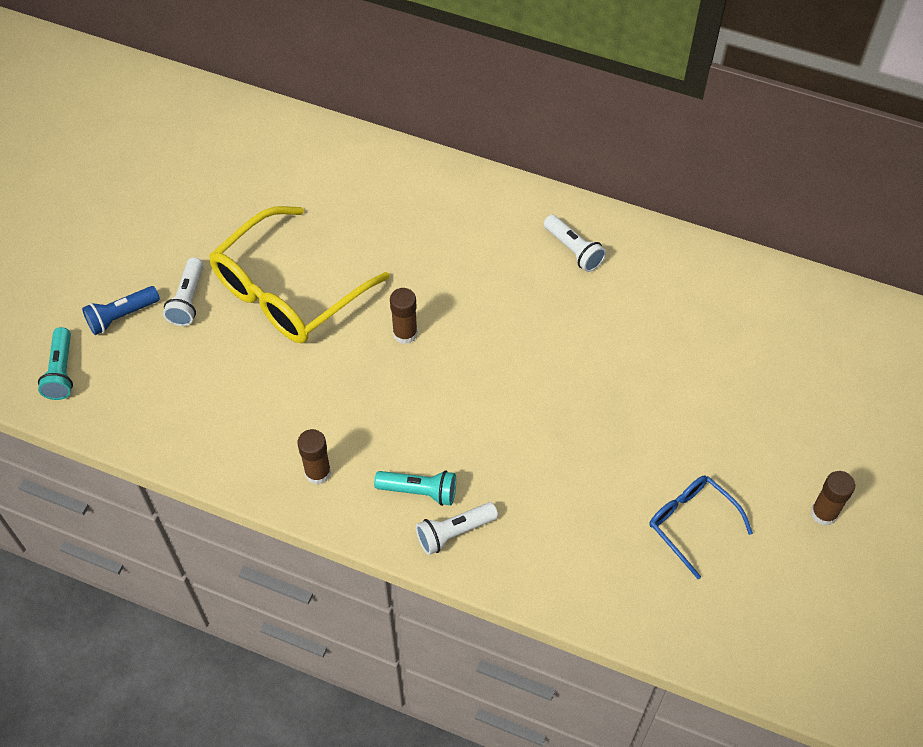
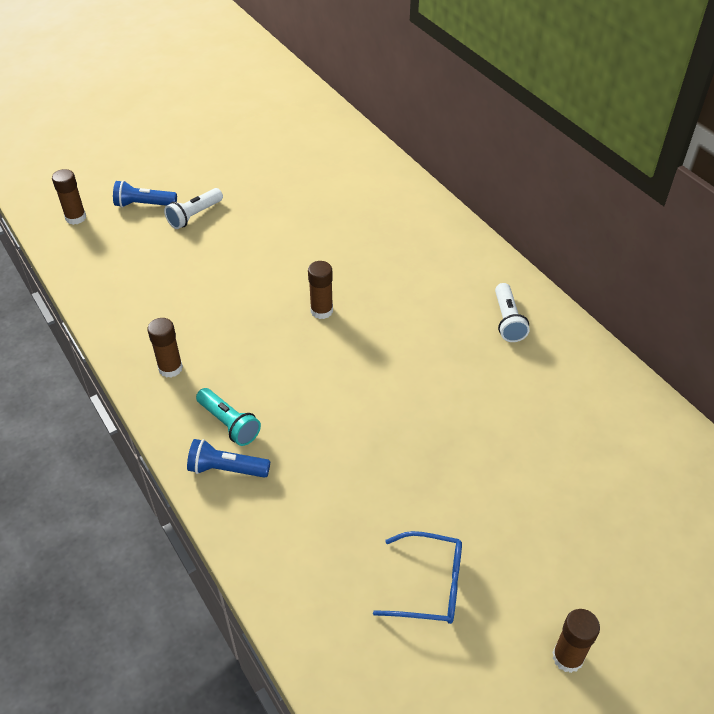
camera: 35 degrees right, 10 degrees down
turquoise flashlight [38,327,73,400] -> brown glue stick [52,169,86,225]
yellow glasses [209,206,390,343] -> none
white flashlight [416,502,498,555] -> blue flashlight [187,439,270,478]
blue glasses [649,476,753,579] -> blue glasses turned 105 degrees clockwise [373,531,462,624]

